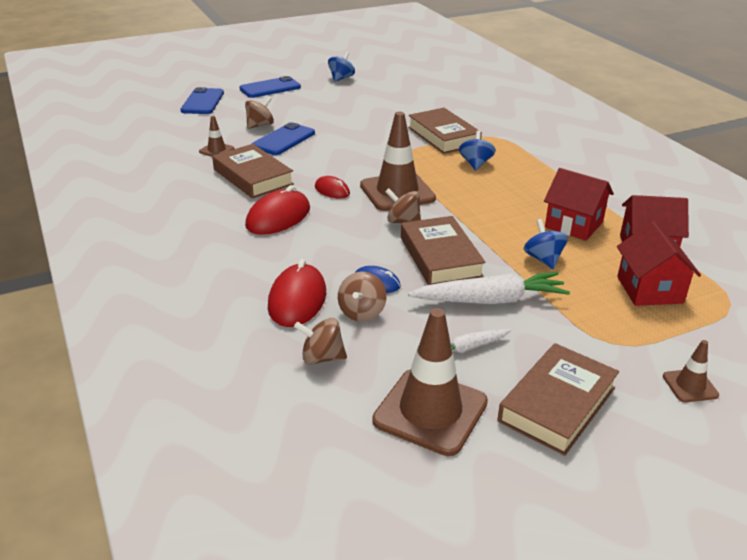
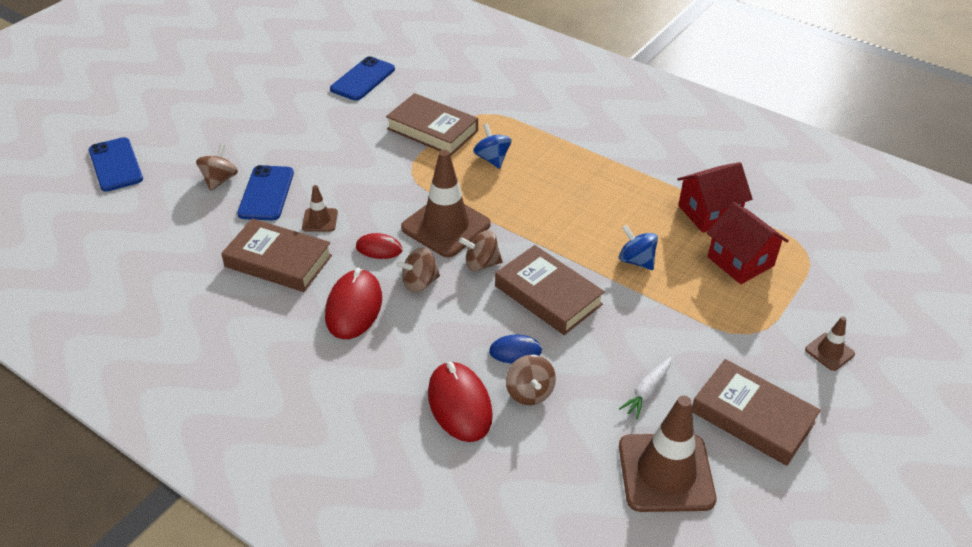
camera: 30 degrees left, 10 degrees up
brown traffic cone [199,116,235,157] -> brown traffic cone moved to [302,185,338,232]
blue phone [239,76,301,98] -> blue phone moved to [330,56,395,101]
brown spinning top [294,318,347,365] -> brown spinning top moved to [396,247,440,292]
blue spinning top [328,52,355,82] -> none
white carrot [408,272,570,304] -> none
brown book [497,343,619,456] -> brown book turned 60 degrees counterclockwise [692,359,821,466]
red house [544,168,614,241] -> none

